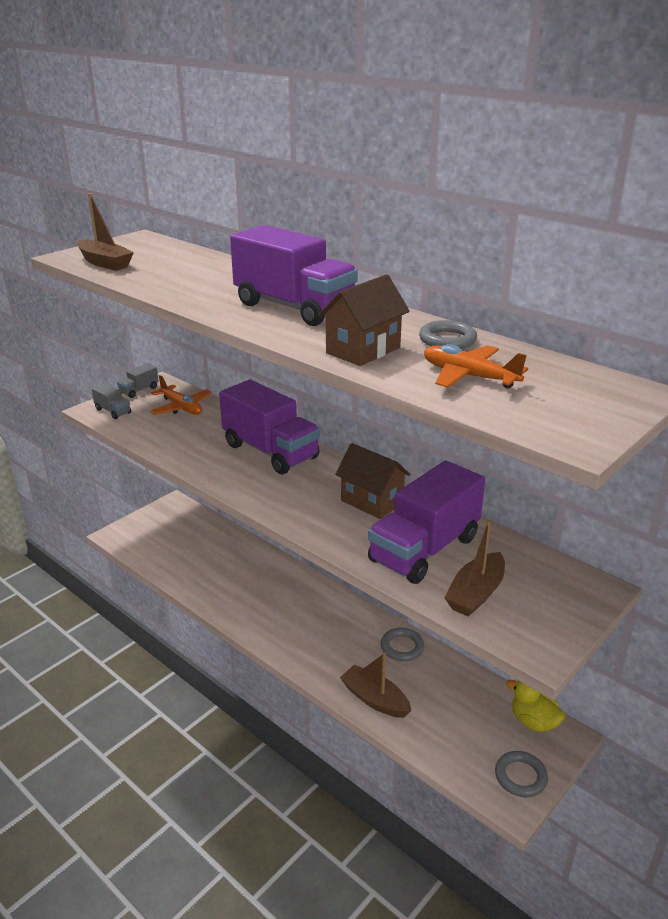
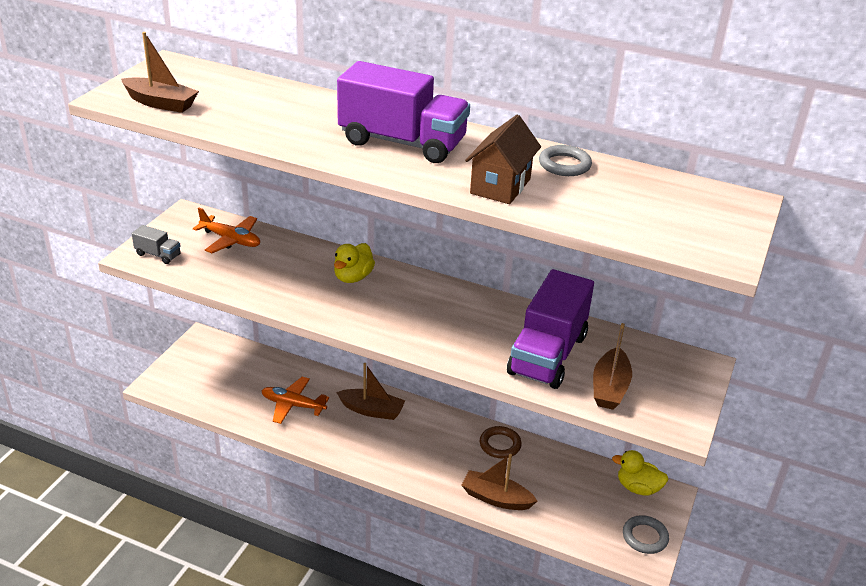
camera: 20 degrees left, 5 degrees up
grey truck [117,363,159,398] -> none
purple truck [219,380,320,474] -> yellow duck [334,243,375,283]
brown house [335,443,411,519] -> none
grey ring [381,628,424,661] -> brown ring [480,426,522,458]
orange plane [424,344,528,389] -> orange plane moved to [262,377,329,424]
none -> brown boat [336,363,405,420]

